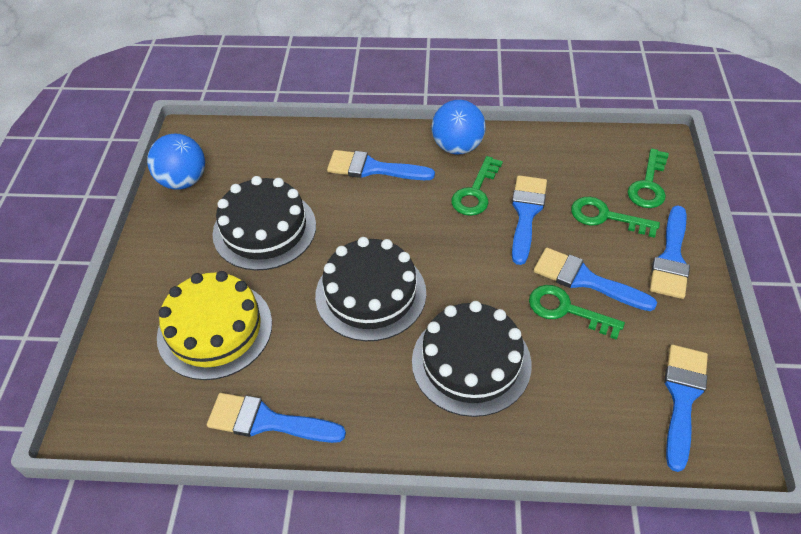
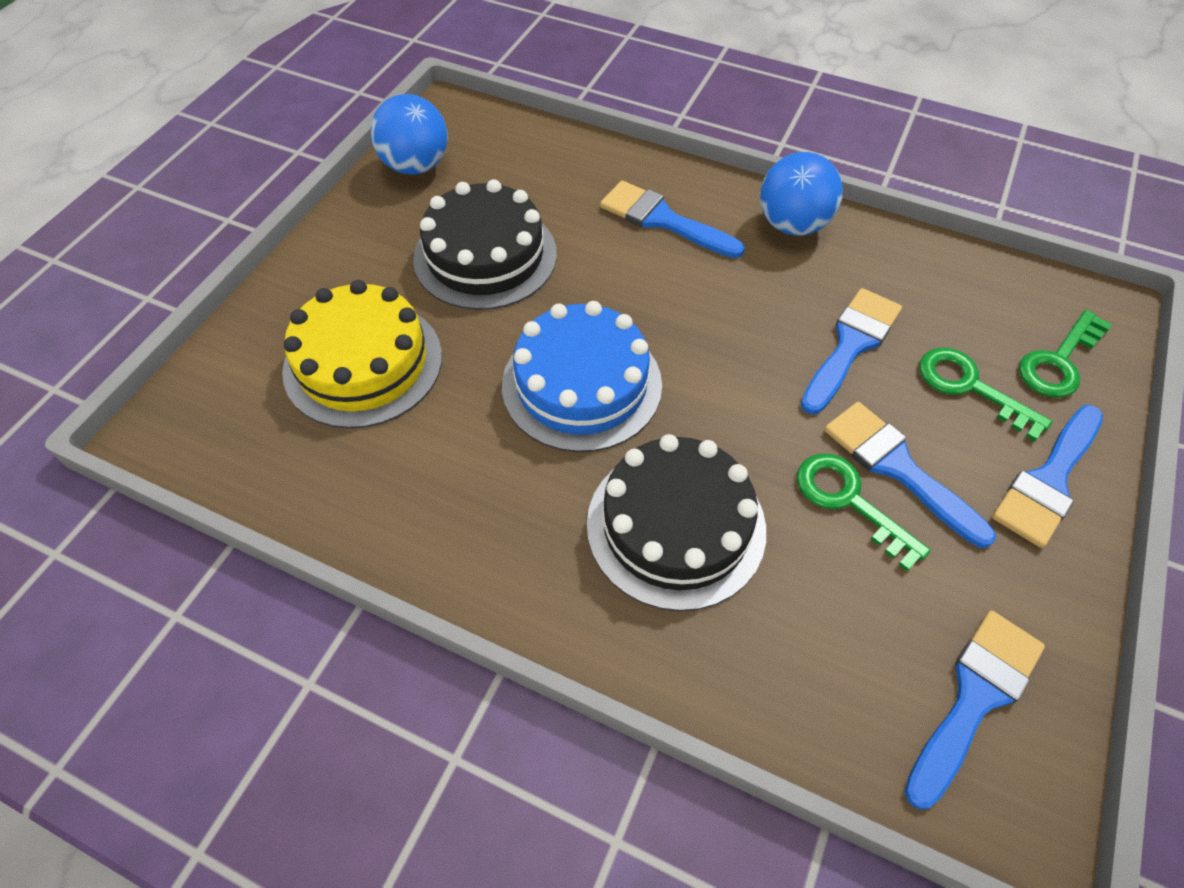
camera: 20 degrees right, 5 degrees up
blue brush [207,393,346,443] -> none
black cake [315,237,426,341] -> blue cake [502,301,662,452]
green key [451,156,503,216] -> none

